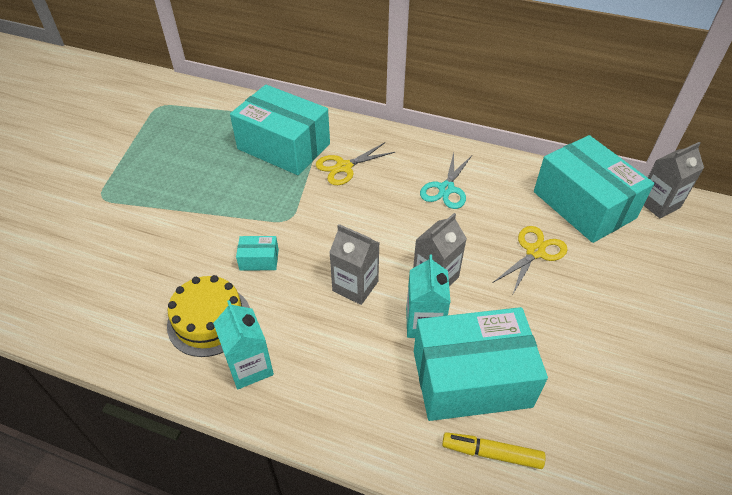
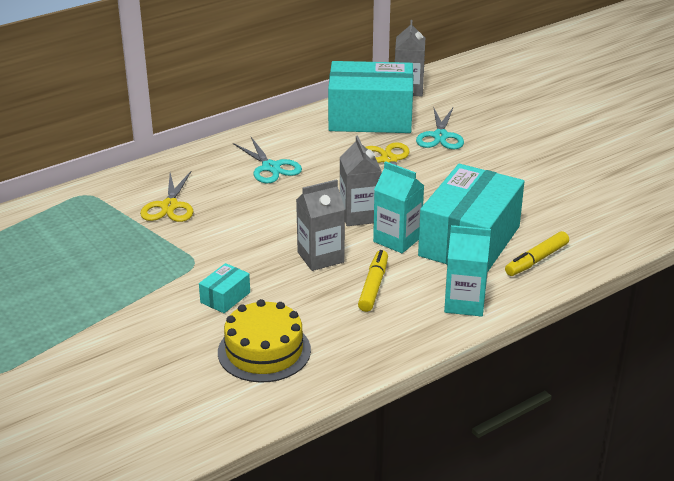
camera: 55 degrees left, 15 degrees down
turquoise carton [213,300,274,389] -> turquoise carton moved to [444,225,491,317]
turquoise box [230,85,330,175] -> none
none -> yellow marker [358,250,388,312]
none -> turquoise scissors [416,107,464,149]

